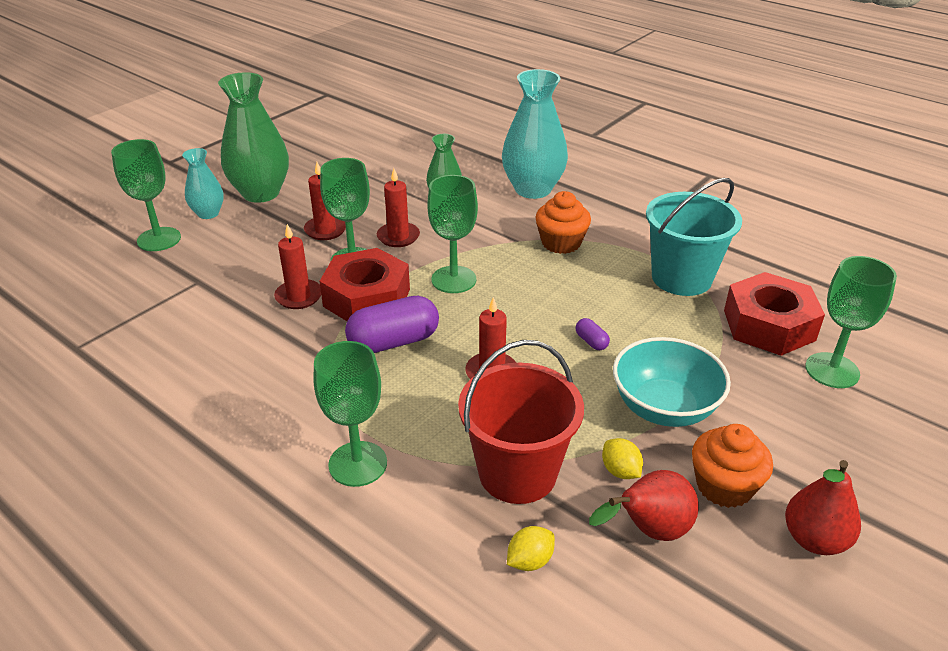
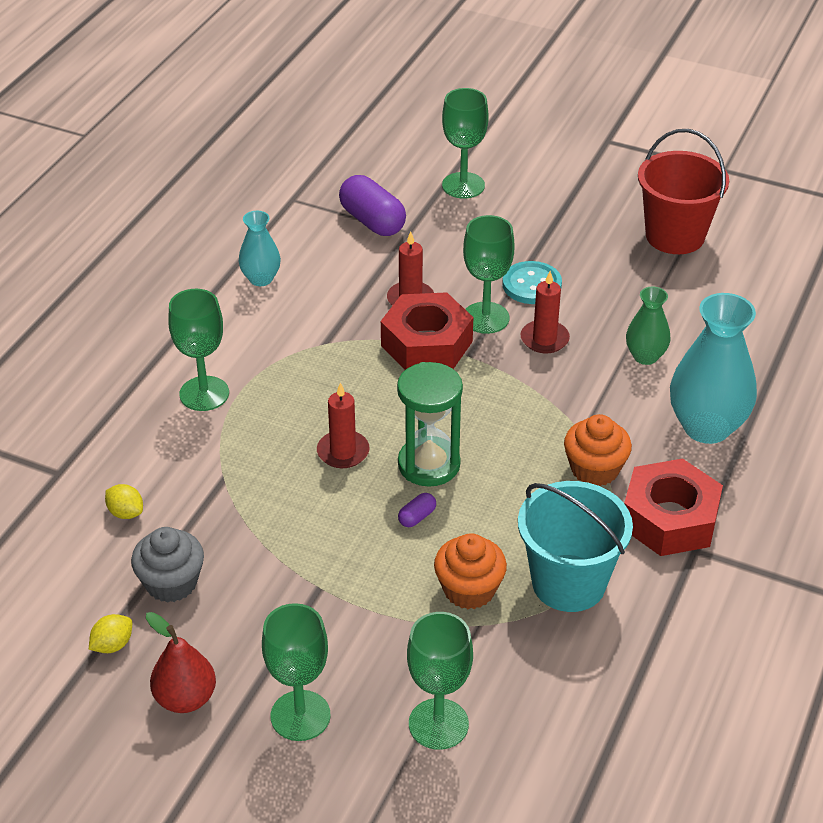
camera: 75 degrees right, 5 degrees up
turquoise vase [182,148,224,219] -> turquoise vase moved to [239,211,281,286]
green vase [218,72,289,203] -> none
red candle [304,162,346,240] -> turquoise button [502,261,562,304]
purple capsule [345,296,439,353] -> purple capsule moved to [339,175,406,236]
green goblet [427,175,478,293] -> green goblet moved to [262,603,331,741]
red bucket [458,340,584,504] -> red bucket moved to [638,129,729,254]
red pear [589,470,699,541] -> grey cupcake [131,527,204,603]
yellow lemon [602,438,643,479] -> yellow lemon moved to [89,614,132,653]
turquoise bowl [613,337,731,427] -> none
orange cupcake [692,424,773,508] -> orange cupcake moved to [434,533,507,609]
red nut [724,272,825,356] -> red nut moved to [624,458,723,556]
none -> green hourglass [397,362,463,487]

